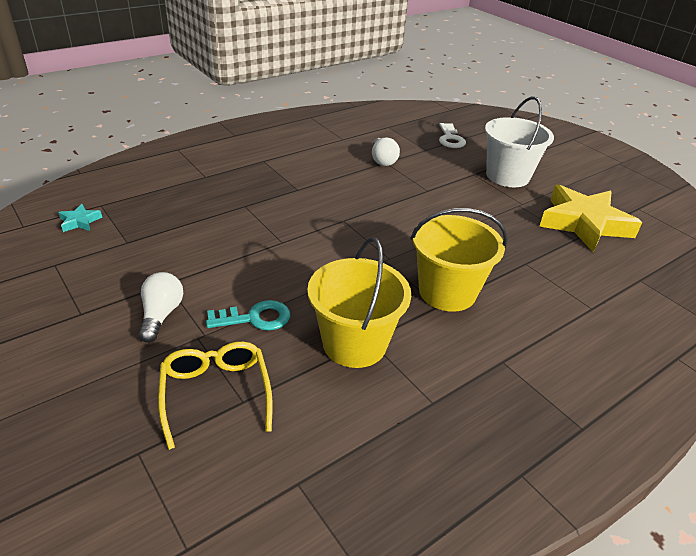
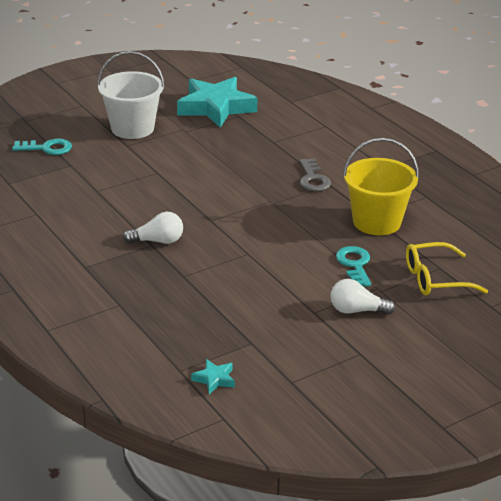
camera: 85 degrees left, 5 degrees down
white light bulb [372,137,400,166] -> white light bulb moved to [123,212,183,244]
yellow bucket [411,208,508,312] -> grey key [300,159,331,191]
white key [439,123,466,148] -> turquoise key [12,139,72,155]
yellow star [539,185,642,252] -> turquoise star [177,77,257,128]

